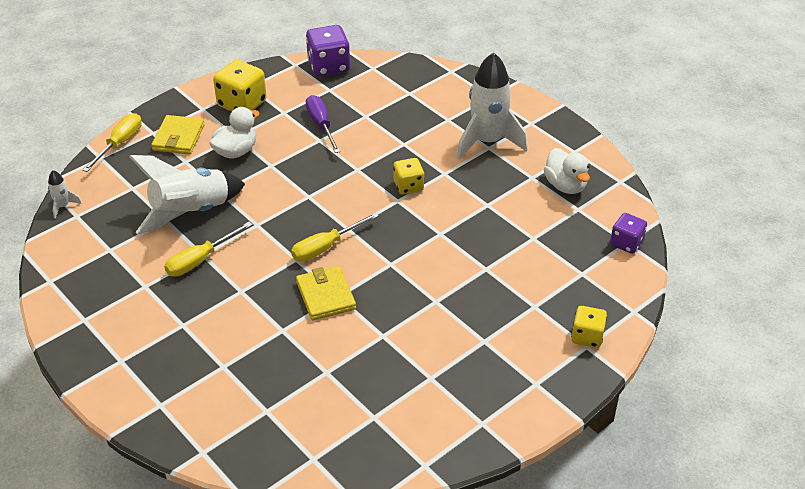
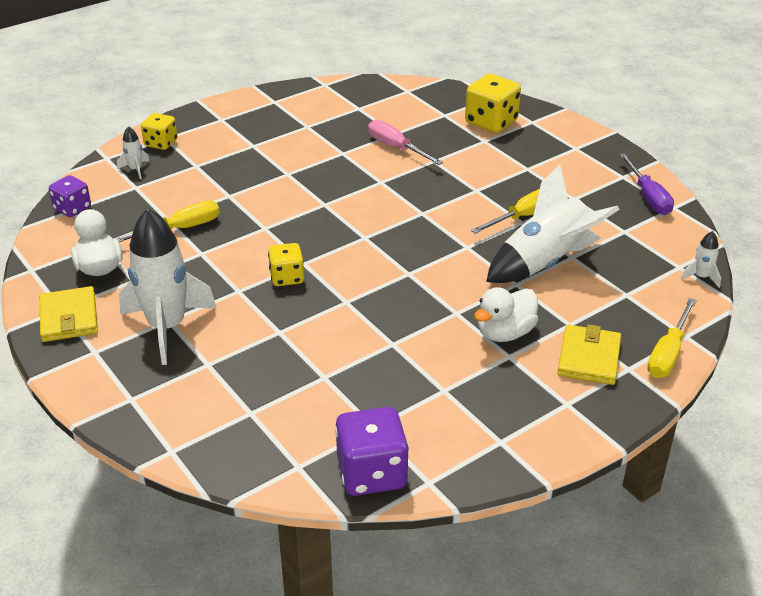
camera: 175 degrees left, 5 degrees down
yellow dice [213,60,267,112] -> yellow dice moved to [465,74,521,133]
yellow screwdriver [291,212,379,262] -> yellow screwdriver moved to [115,201,220,242]
yellow wallet [296,266,356,320] -> yellow wallet moved to [40,286,98,342]
purple screwdriver [306,95,340,153] -> purple screwdriver moved to [619,154,674,215]
none -> white rocket [117,126,150,179]
none -> pink screwdriver [368,120,443,165]

